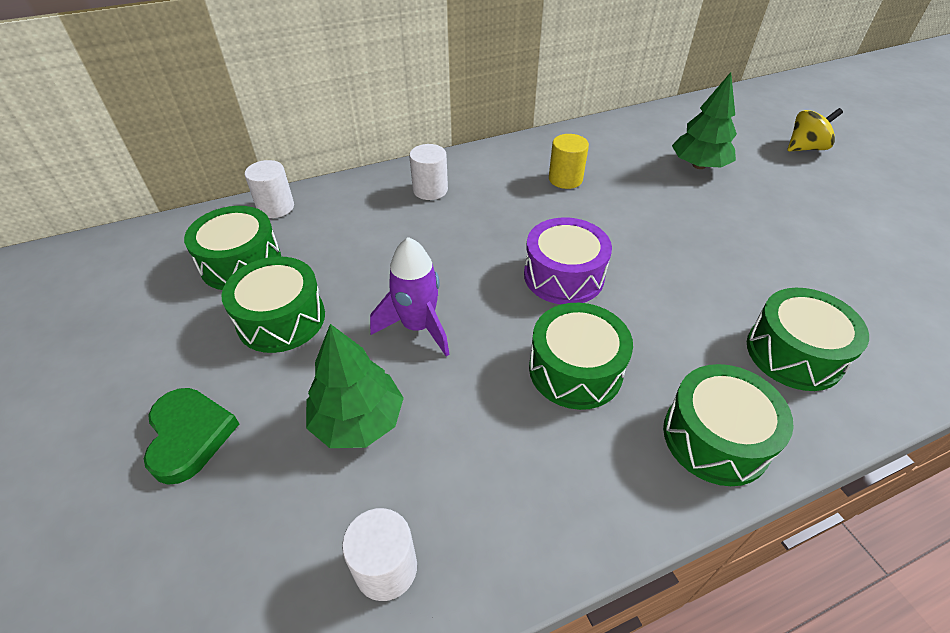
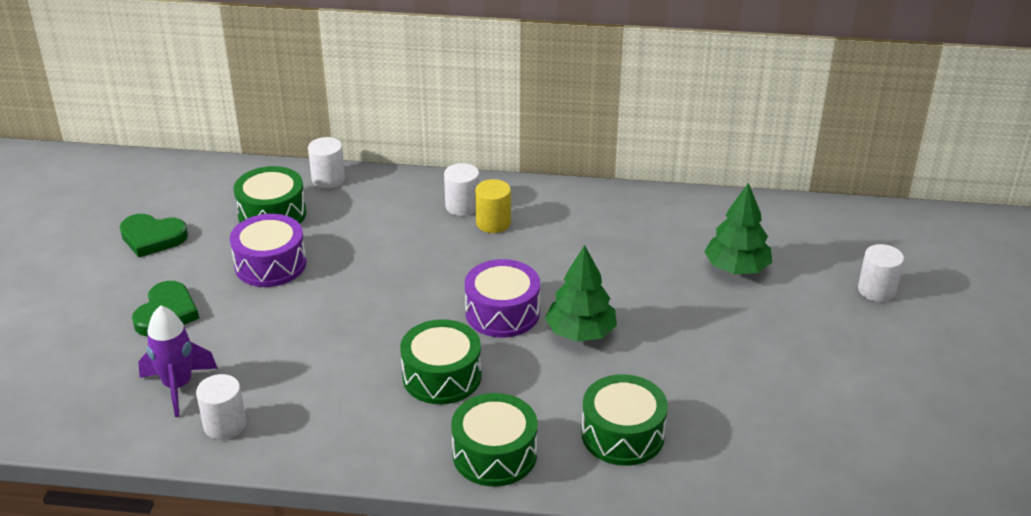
camera: 30 degrees right, 10 degrees down
green drum [221,256,325,353] -> purple drum [230,214,306,287]
green tree [306,324,404,448] -> green tree moved to [545,245,617,342]
purple rocket [370,237,450,357] -> purple rocket moved to [138,305,218,417]
yellow cylinder [549,134,589,189] -> yellow cylinder moved to [475,179,511,233]
yellow spinning top [787,108,843,152] -> white cylinder [858,244,904,302]
none -> green heart [120,214,188,257]

